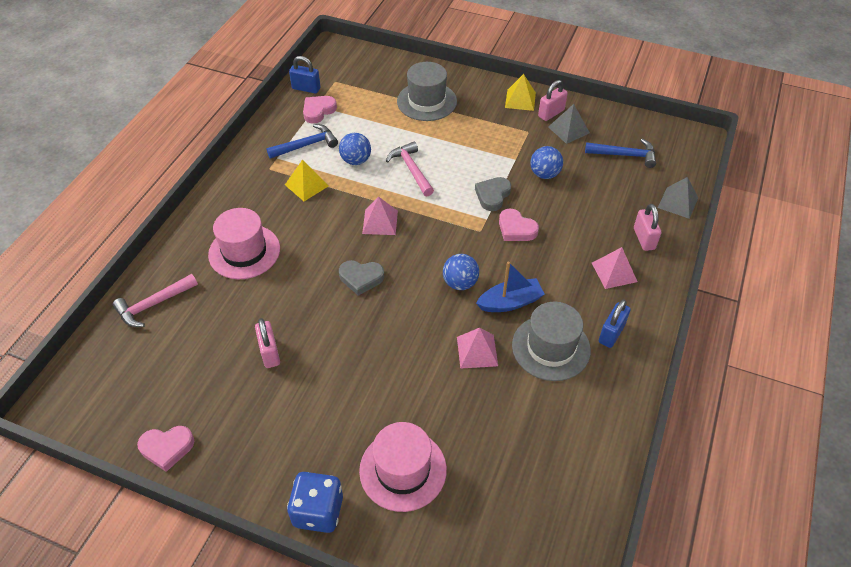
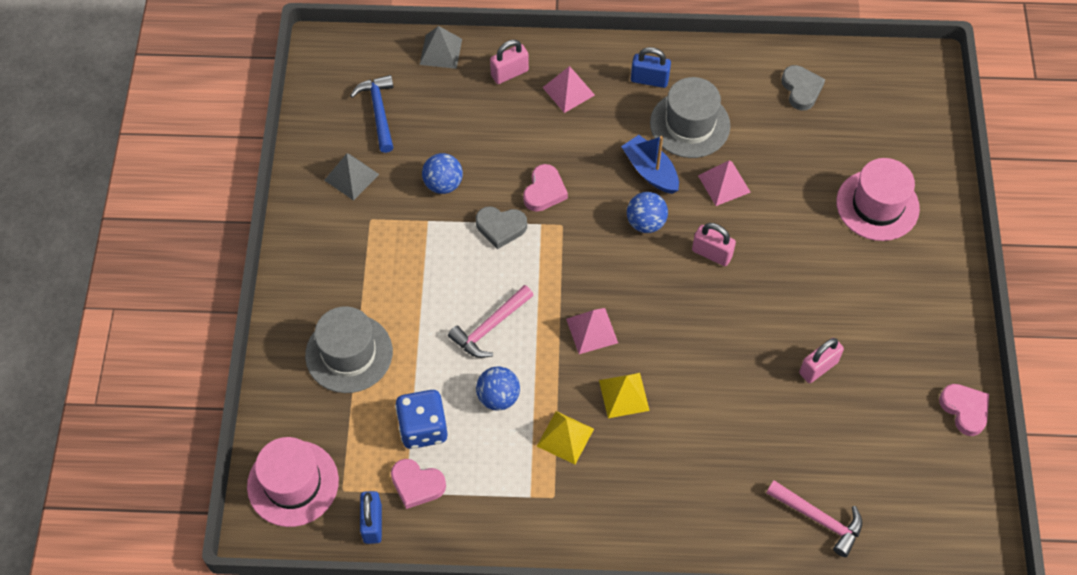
camera: 110 degrees left, 10 degrees up
pink hat [208,208,280,279] -> pink hat moved to [247,437,339,527]
blue hammer [266,124,338,159] -> none
blue dice [287,472,343,533] -> blue dice moved to [395,390,447,449]
grey heart [339,260,384,296] -> grey heart moved to [781,65,825,111]
yellow pyramid [505,74,536,111] -> yellow pyramid moved to [599,373,650,418]
pink padlock [538,80,568,121] -> pink padlock moved to [692,223,736,266]

